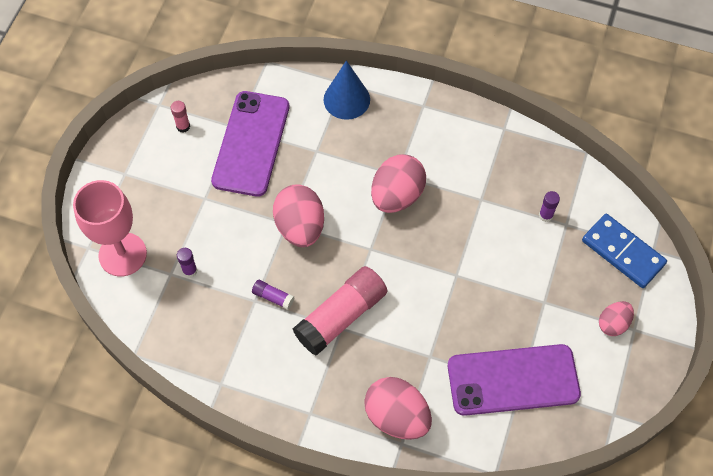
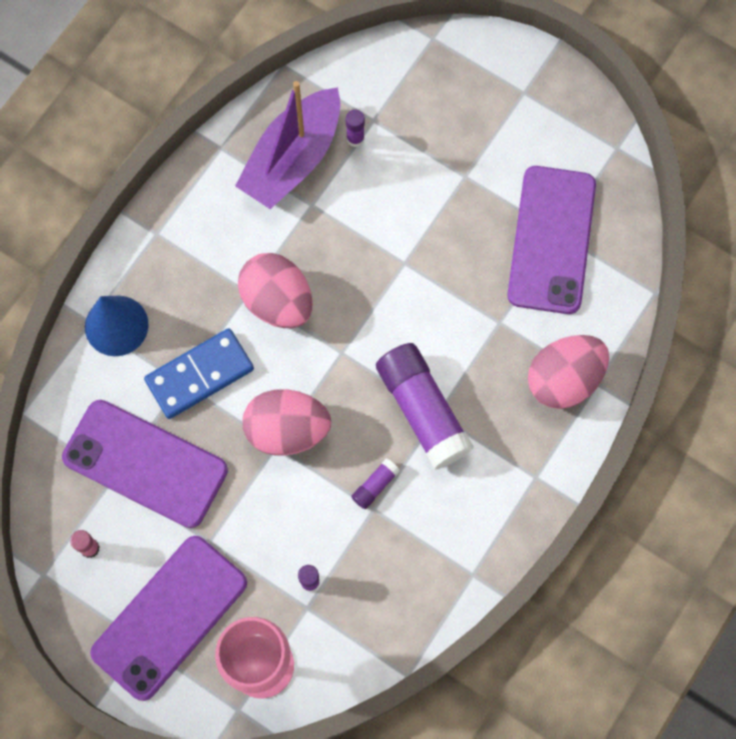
camera: 75 degrees left, 10 degrees up
pink glue stick [293,266,387,356] -> purple glue stick [376,343,474,470]
blue domino [582,214,667,288] -> blue domino moved to [144,328,254,419]
pink egg [599,301,634,336] -> none
none -> purple phone [90,536,247,701]
none -> purple boat [235,81,341,209]

